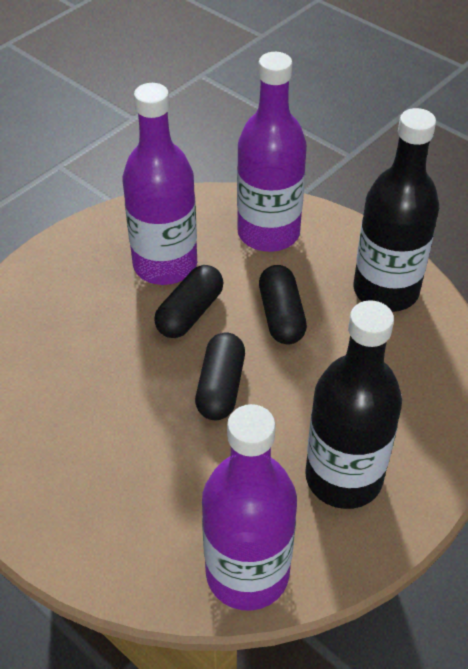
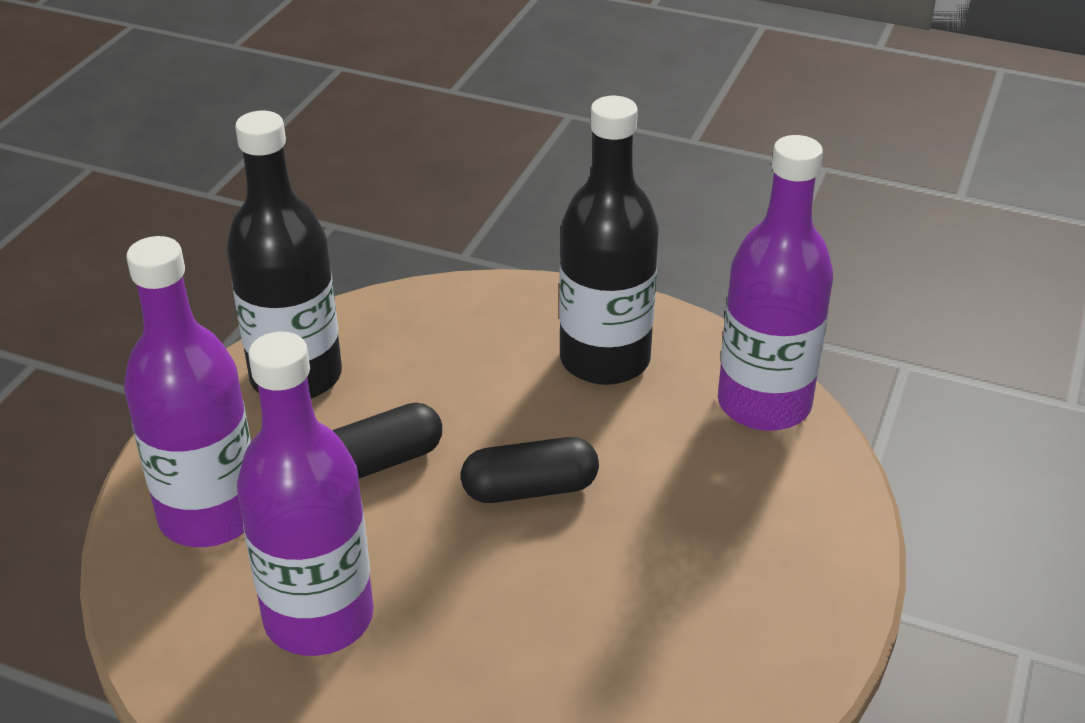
camera: 110 degrees left, 10 degrees down
black capsule [154,265,223,338] -> none

